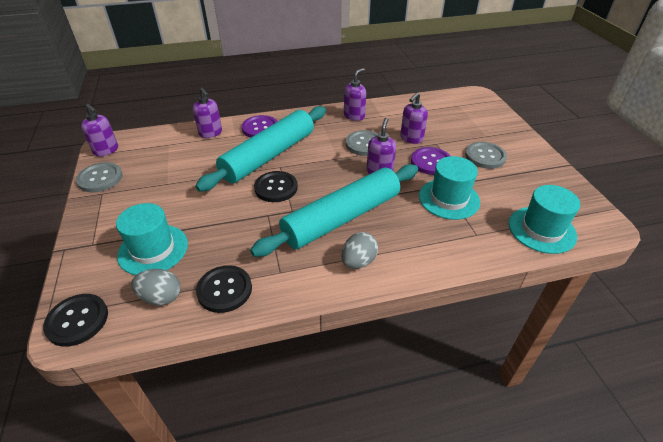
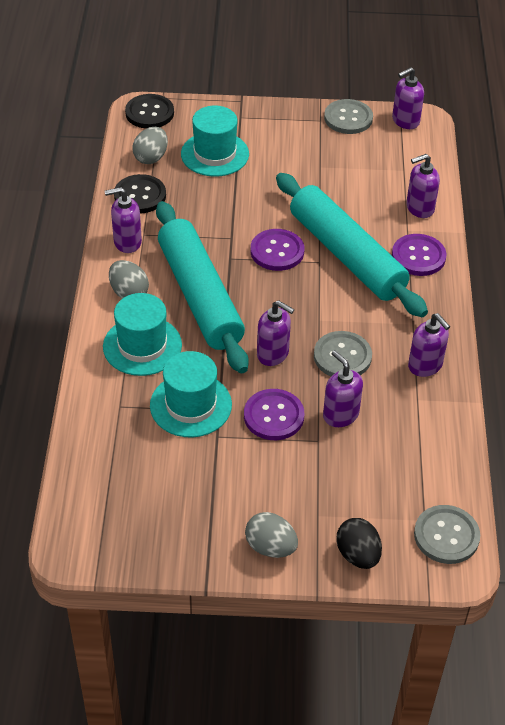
camera: 105 degrees right, 5 degrees up
black button [254,171,298,202] -> purple button [250,229,304,271]
grey button [465,142,507,169] -> grey button moved to [414,505,480,564]
turquoise hat [509,185,580,254] -> turquoise hat moved to [103,293,182,376]
none -> purple soap dispenser [105,187,142,253]
none -> grey egg [245,512,298,558]
none -> black egg [336,518,382,569]

